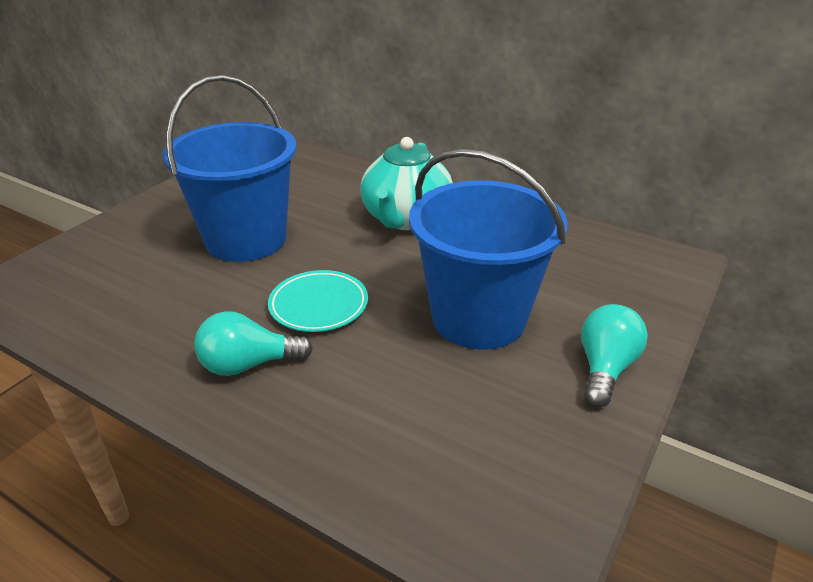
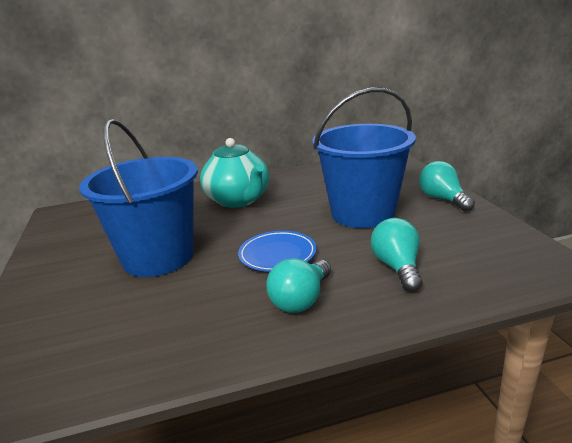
camera: 45 degrees left, 10 degrees down
turquoise plate [268,270,368,332] -> blue plate [238,231,317,272]
none -> turquoise light bulb [371,218,422,292]

